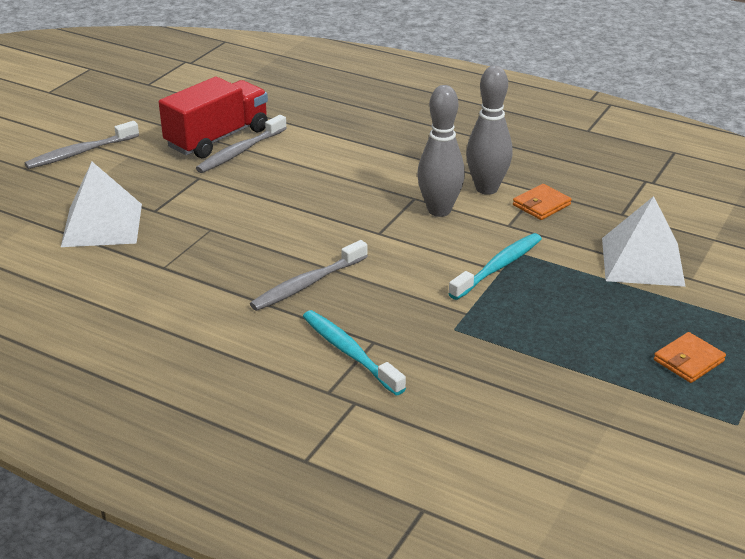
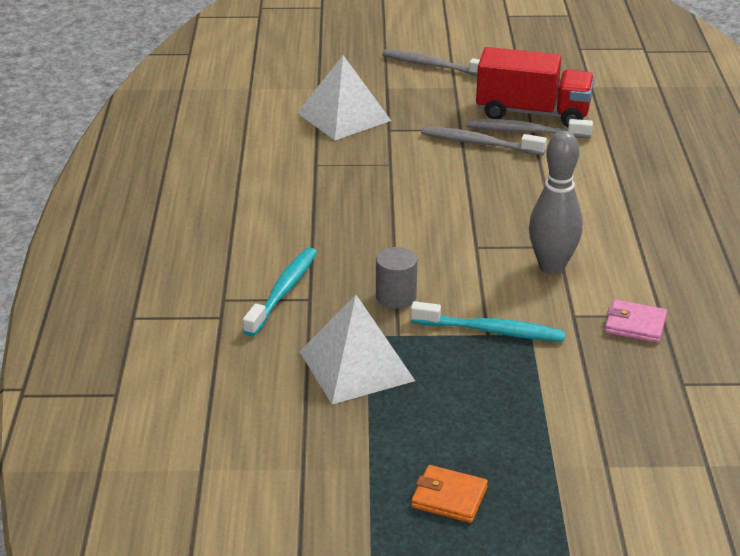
camera: 60 degrees right, 0 degrees up
grey toothbrush [250,240,368,311] -> grey toothbrush moved to [421,127,547,155]
grey bowling pin [466,66,512,195] -> none
orange wallet [513,184,572,220] -> pink wallet [605,299,667,343]
white pyramid [602,196,686,287] -> white pyramid moved to [299,295,415,404]
none -> grey cylinder [376,247,417,309]

